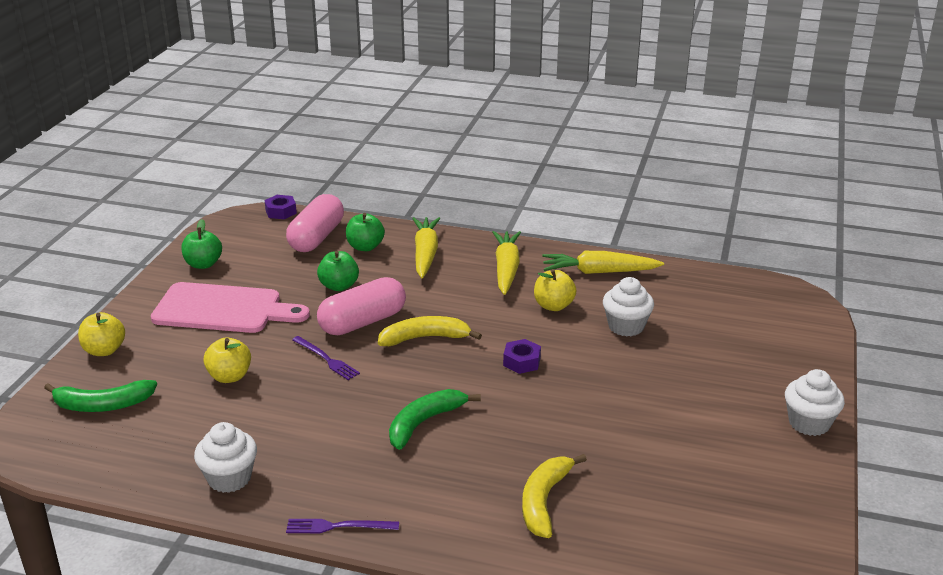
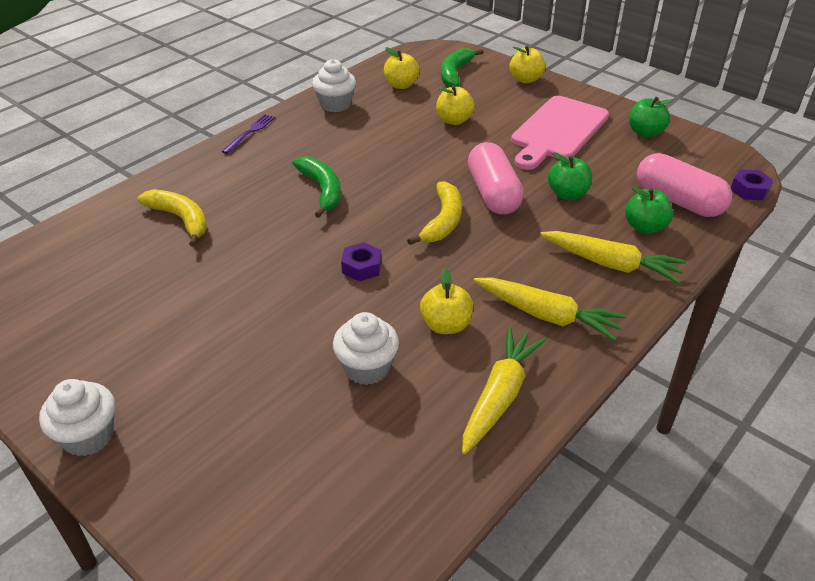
camera: 115 degrees right, 10 degrees up
purple fork [292,336,360,380] -> none
none -> yellow apple [384,47,419,89]

